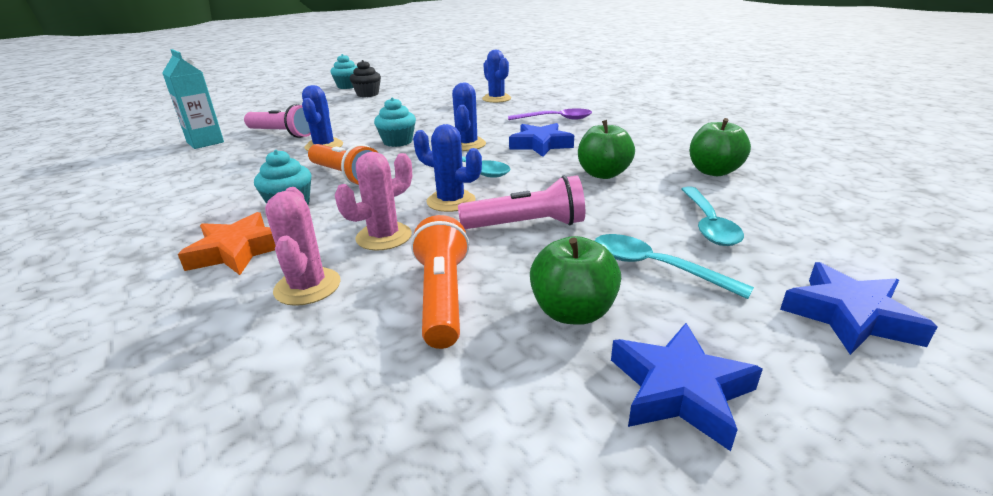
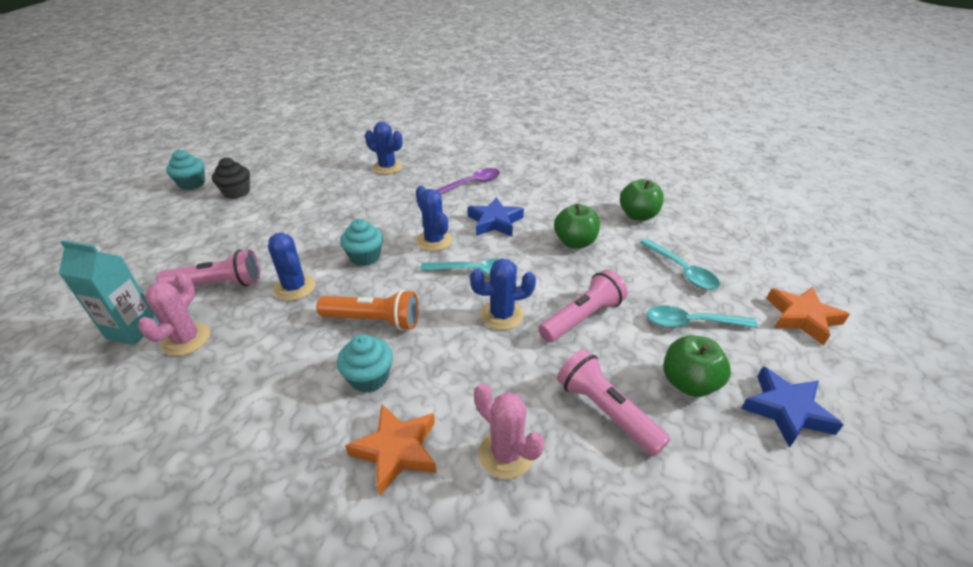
camera: 35 degrees left, 10 degrees up
pink cactus [335,152,412,251] -> pink cactus moved to [138,272,210,356]
orange flashlight [411,215,469,349] -> pink flashlight [557,349,671,457]
blue star [780,262,937,355] -> orange star [767,287,850,346]

